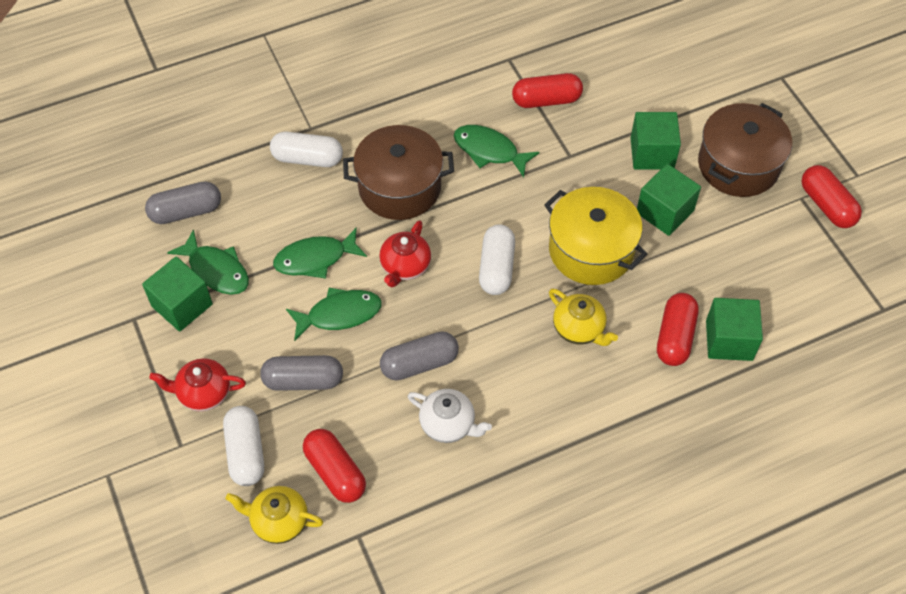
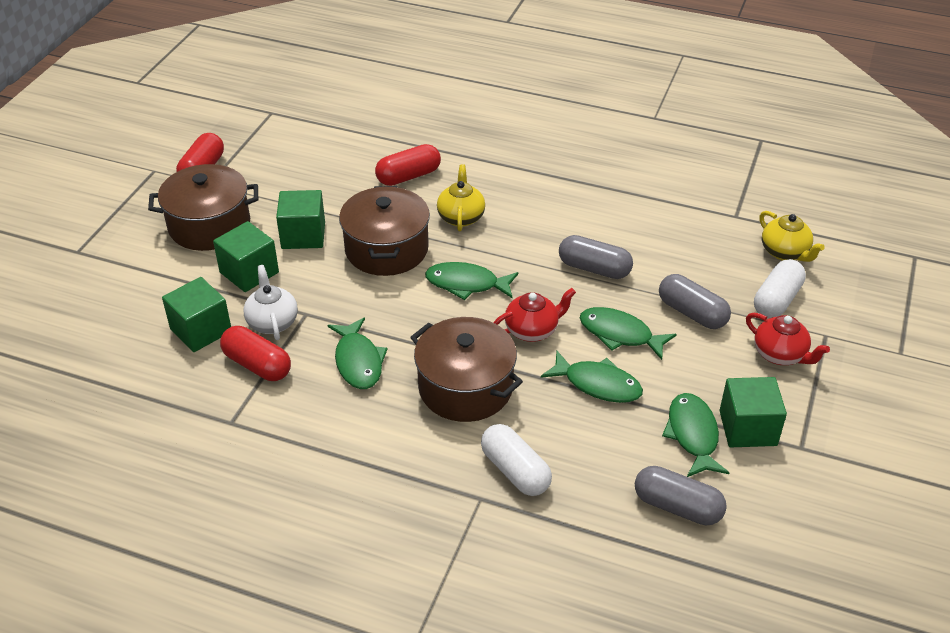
camera: 135 degrees left, 15 degrees down
red capsule [303,429,366,503] -> none
white teapot [408,389,492,443] -> white teapot moved to [243,265,298,340]
white capsule [479,224,515,295] -> green fish [425,262,518,300]
yellow pot [544,187,647,285] -> brown pot [339,186,430,276]
green cube [706,298,763,361] -> green cube moved to [162,277,231,352]

